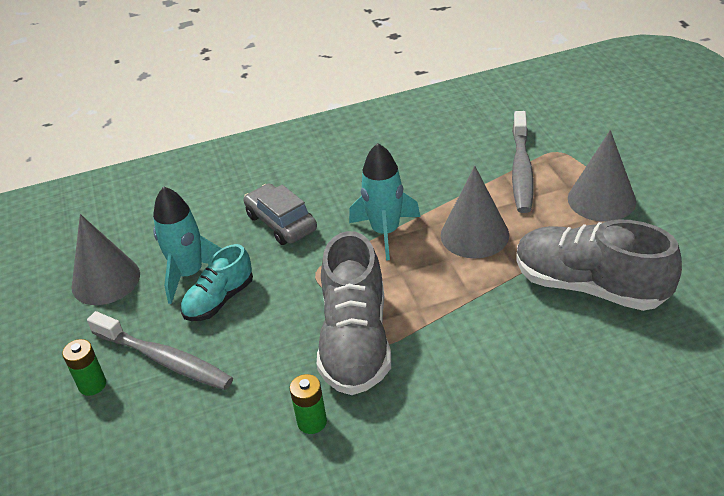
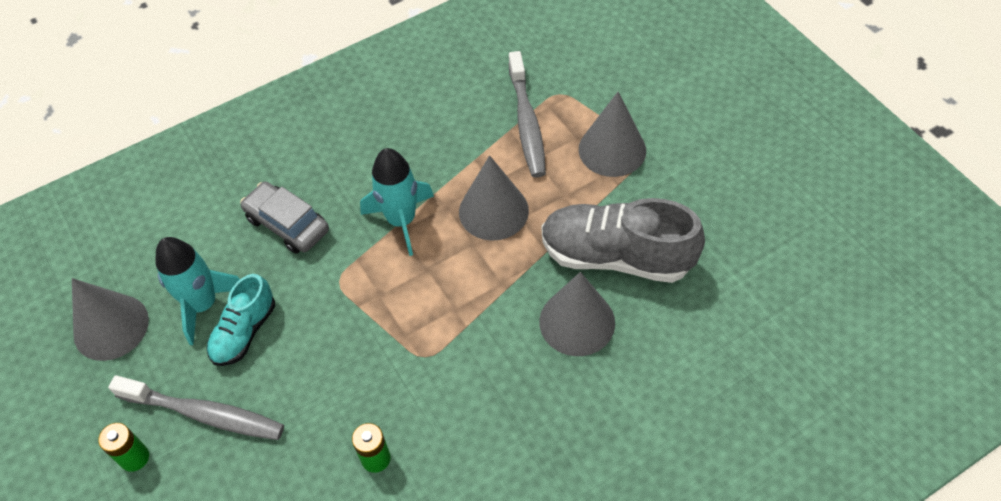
camera: 15 degrees left, 15 degrees up
grey shoe [317,231,391,395] -> none
none -> grey cone [539,272,615,356]

